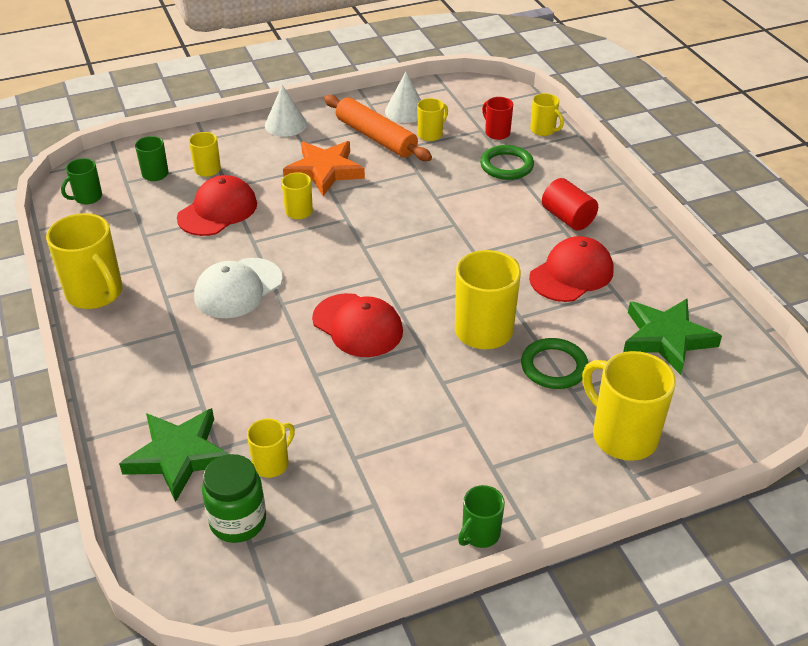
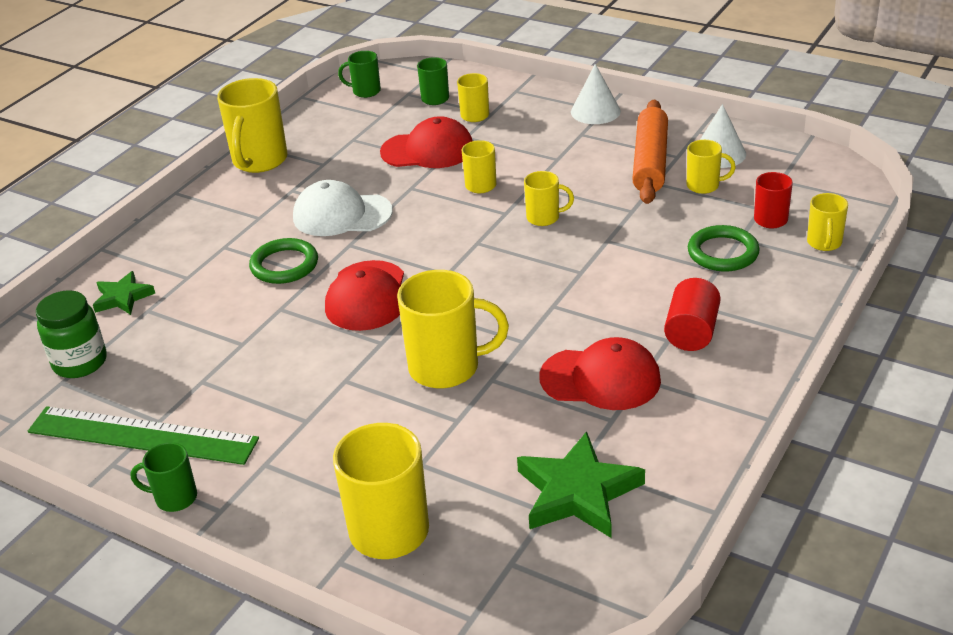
camera: 55 degrees right, 5 degrees down
green star [119,408,229,502] -> green star [93,271,155,315], size x0.59
yellow mug [247,419,295,478] -> yellow mug moved to [524,171,574,226]
orange star [283,141,365,196] -> none
green ring [521,338,588,389] -> green ring moved to [249,238,318,284]
none -> green ruler [28,406,259,465]

